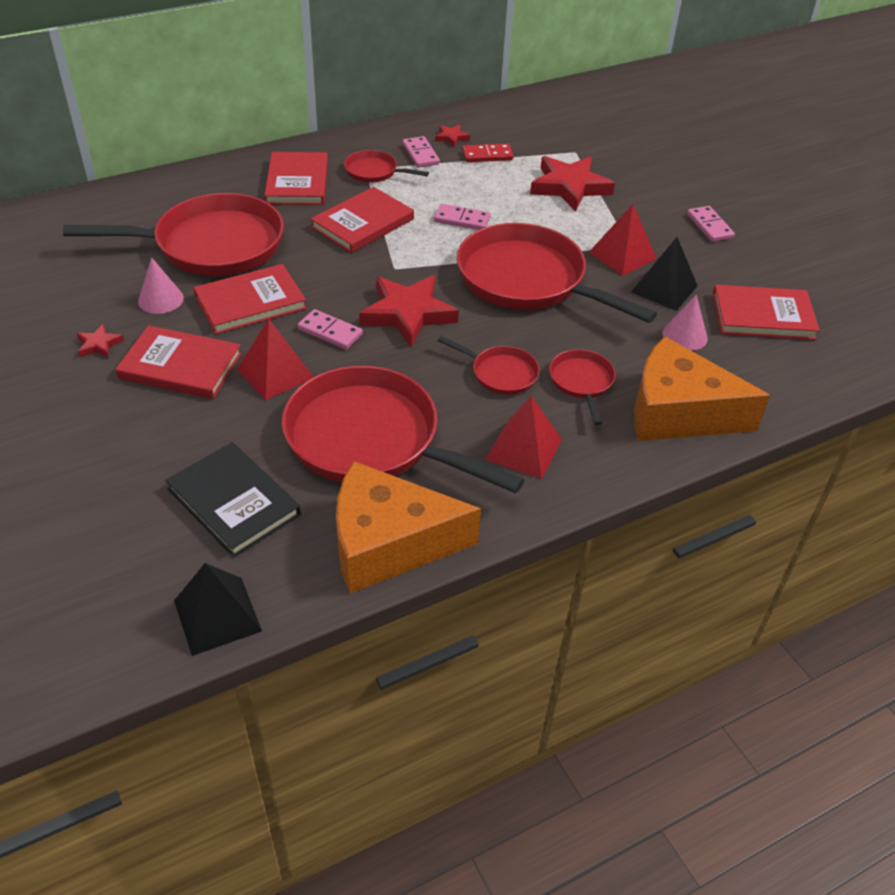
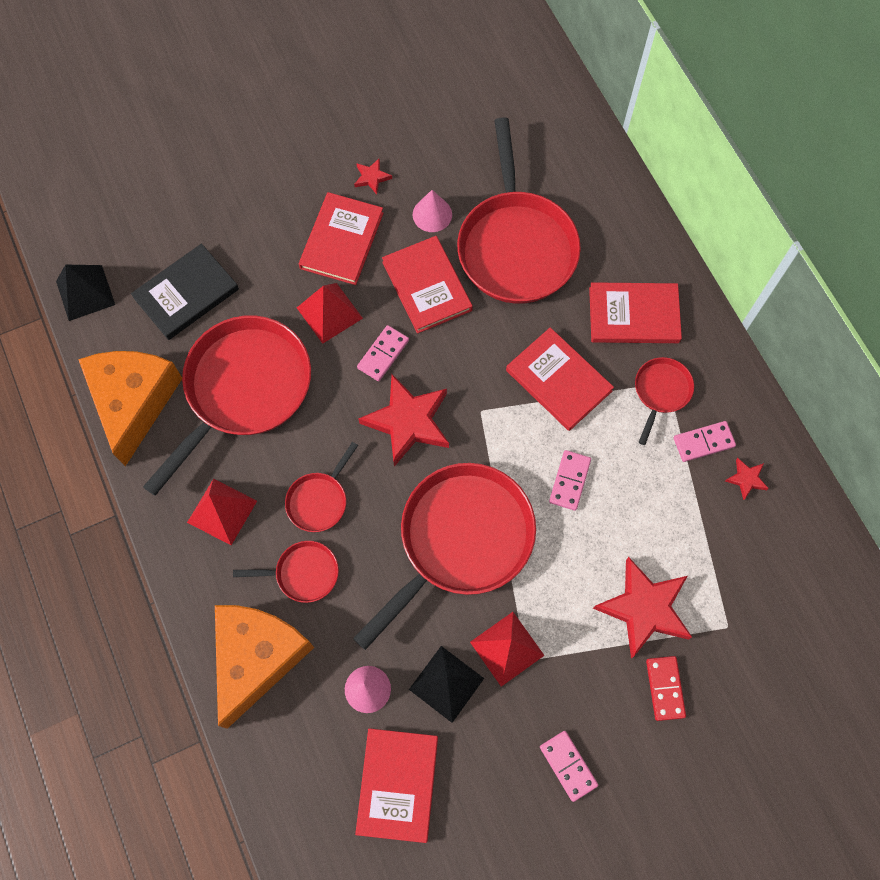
camera: 95 degrees right, 25 degrees up
red domino [462,144,513,162] -> red domino moved to [646,656,686,721]
pink domino [687,206,735,242] -> pink domino turned 75 degrees clockwise [540,731,598,802]

